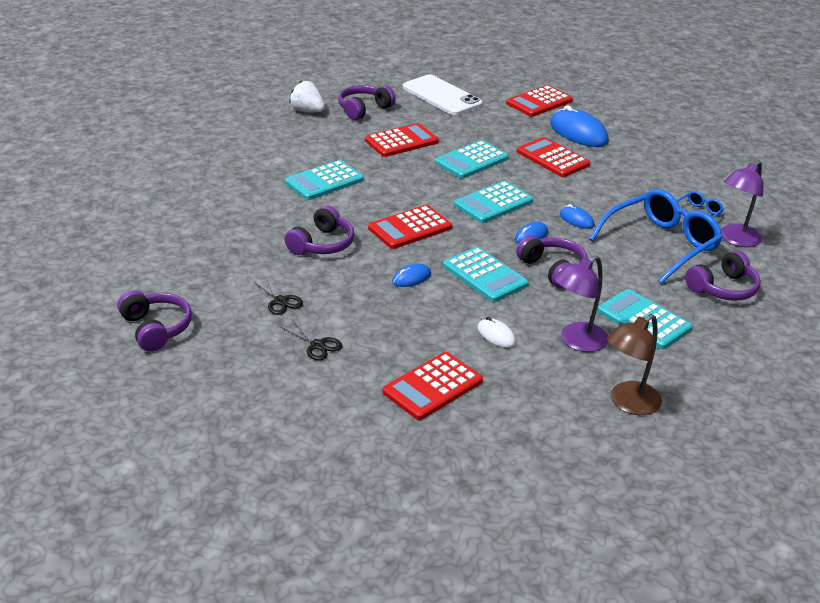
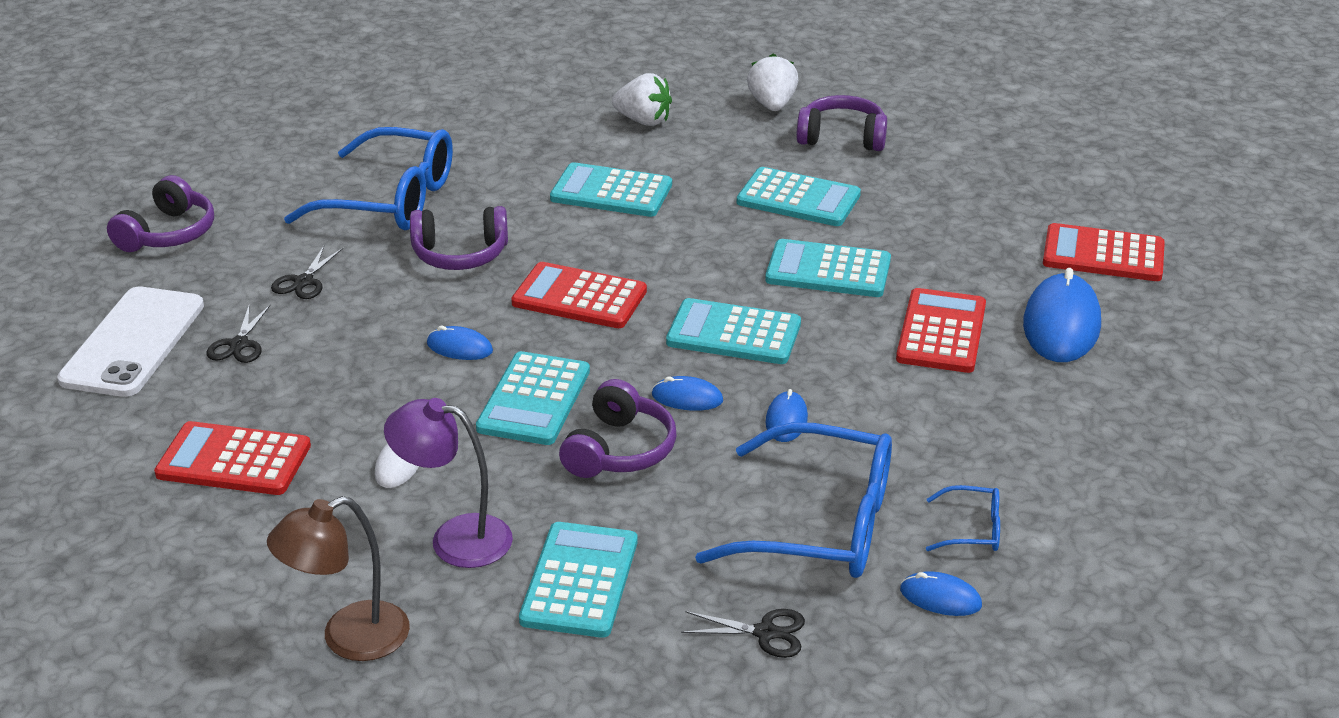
camera: 55 degrees right, 0 degrees up
red calculator [365,123,439,157] -> turquoise calculator [737,167,861,226]
white phone [403,75,482,115] -> white phone moved to [57,287,204,397]
brown lamp [607,314,662,415] -> brown lamp turned 45 degrees counterclockwise [267,496,410,661]
purple headphones [685,250,761,301] -> black scissors [681,609,805,658]
purple lamp [721,160,764,247] -> blue mouse [900,571,982,616]
none -> blue glasses [284,127,453,230]
none -> white strawberry [612,73,672,126]

